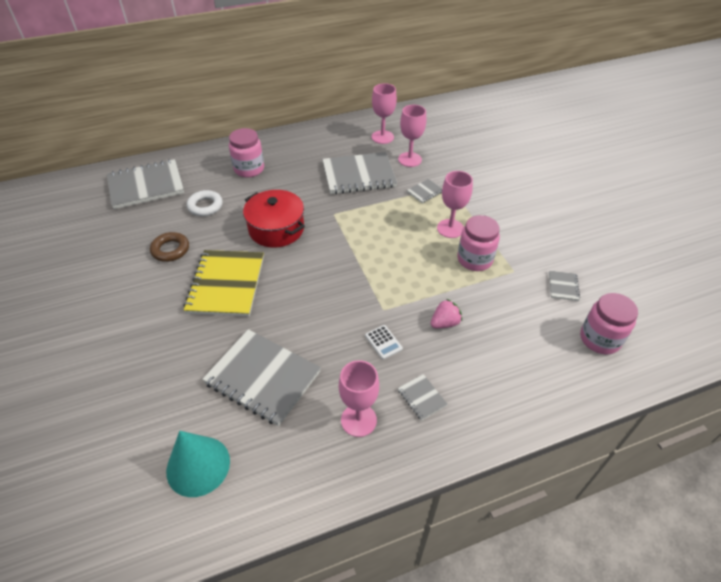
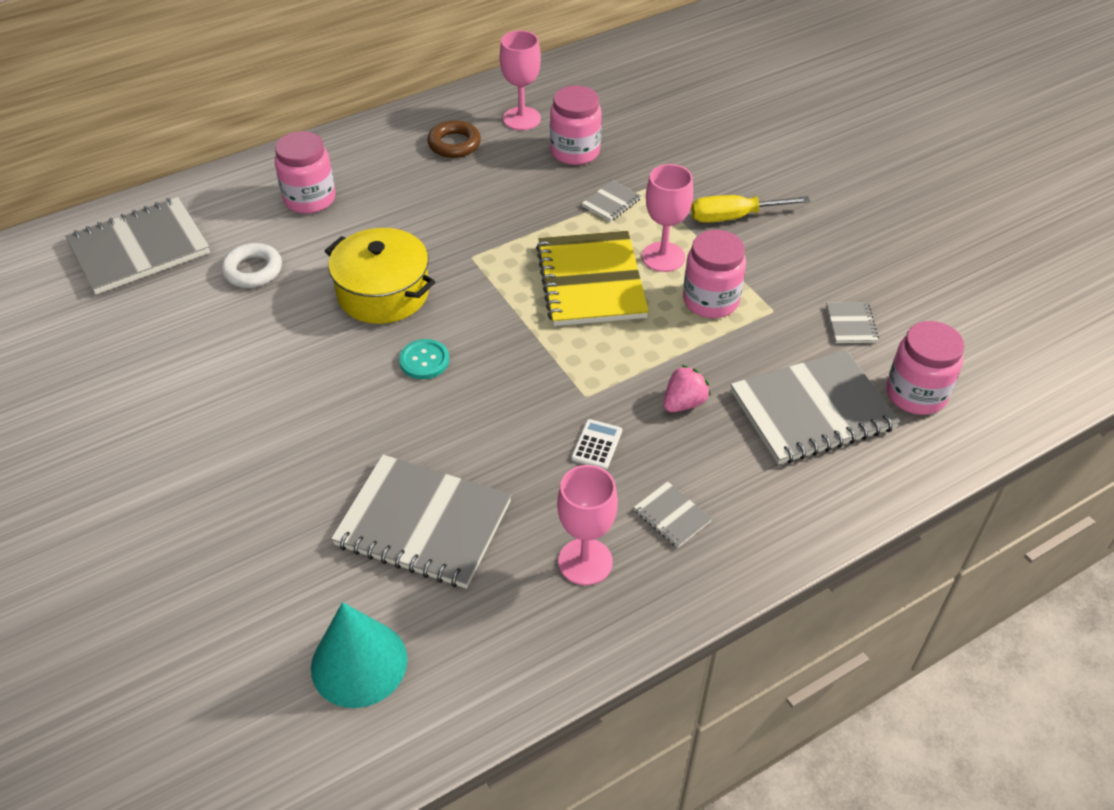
camera: 10 degrees left, 0 degrees up
brown ring [150,232,189,262] -> brown ring moved to [427,120,481,158]
yellow notebook [184,250,264,317] -> yellow notebook moved to [536,231,649,326]
red pot [243,190,305,248] -> yellow pot [325,228,435,324]
grey notebook [322,152,397,194] -> grey notebook moved to [731,350,900,465]
white calculator [365,325,403,360] -> white calculator turned 120 degrees counterclockwise [571,419,622,469]
pink goblet [398,105,426,167] -> pink jar [550,85,602,165]
none -> turquoise button [399,339,449,379]
none -> yellow screwdriver [691,195,810,223]

